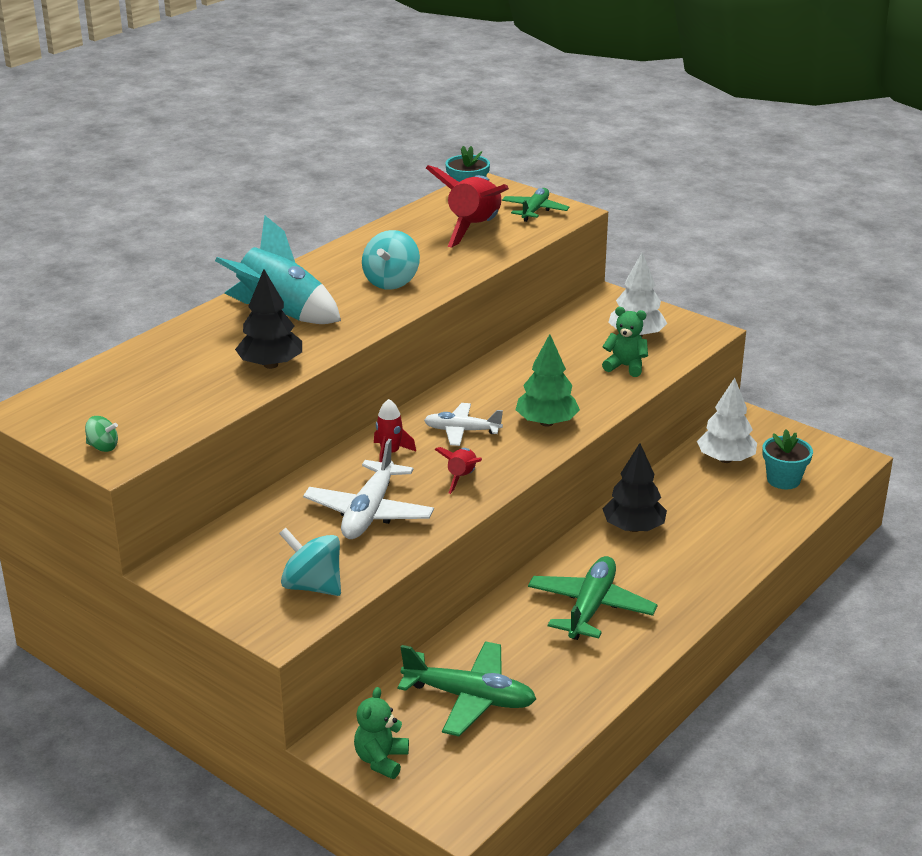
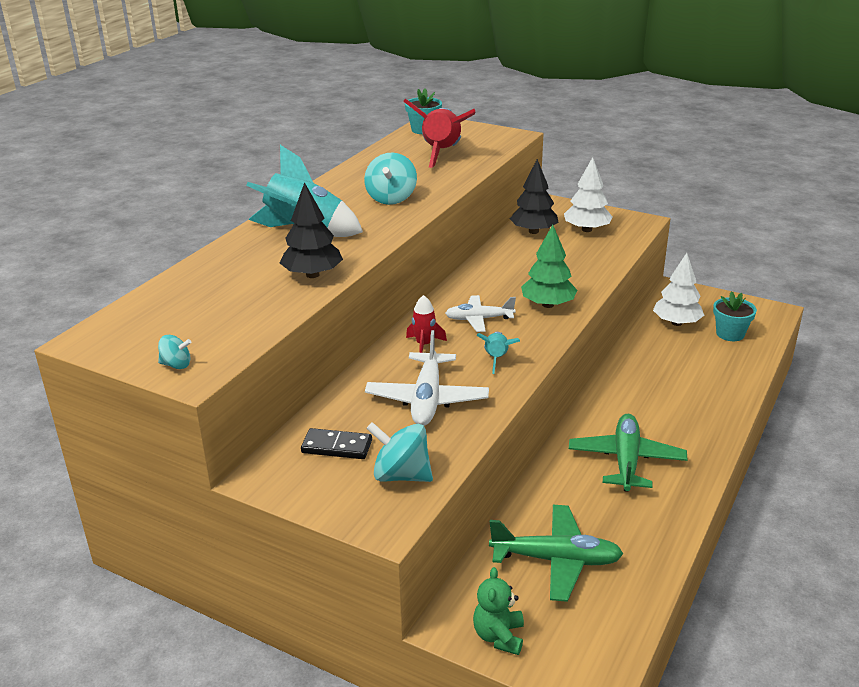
camera: 10 degrees left, 0 degrees up
green spinning top [85,416,118,452] -> turquoise spinning top [158,335,191,369]
red rocket [435,447,482,494] -> turquoise rocket [476,332,520,374]
green plane [502,188,569,222] -> none
green teddy bear [602,307,648,377] -> none
black tree [603,443,667,532] -> black tree moved to [510,159,559,234]
none -> black domino [301,428,372,459]

